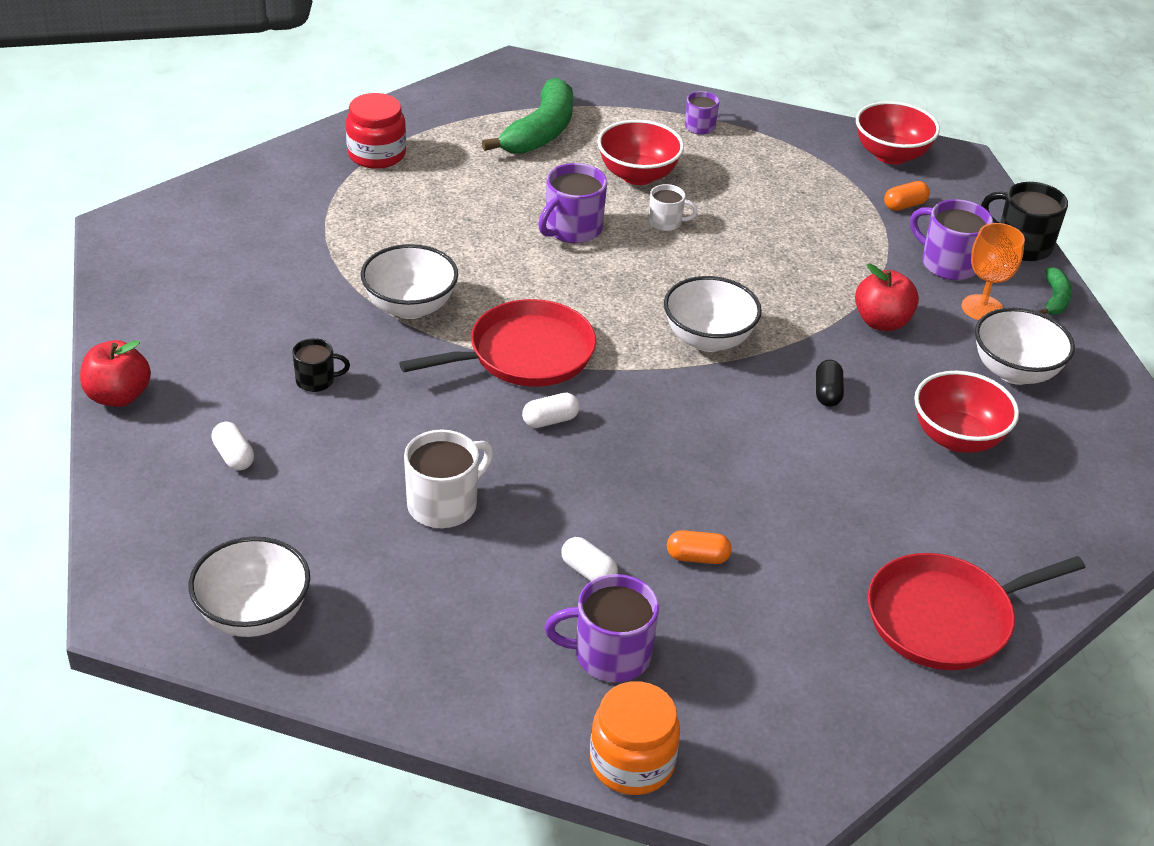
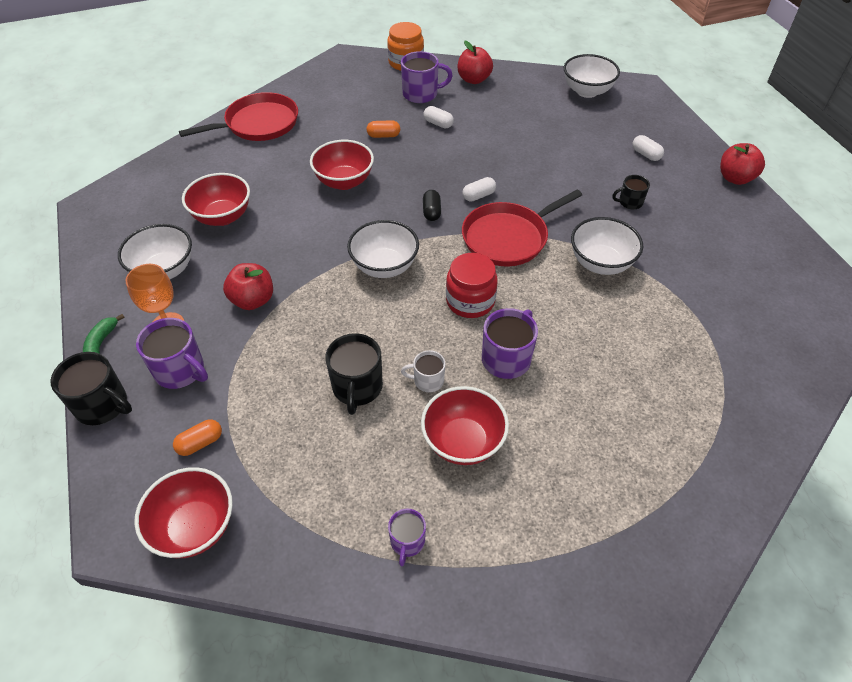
camera: 175 degrees right, 10 degrees up
red jar [346,93,406,169] -> red jar moved to [446,253,498,318]
white mug [404,430,493,528] -> none
green banana [482,77,573,154] -> none
black capsule [816,360,844,407] -> black capsule moved to [423,190,441,221]
none -> red bowl [310,140,374,190]
none -> black mug [325,333,383,415]
none -> red apple [458,40,493,84]

